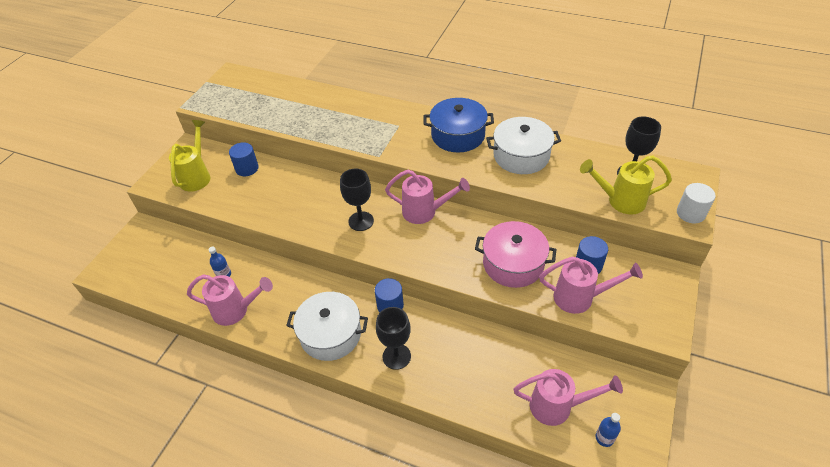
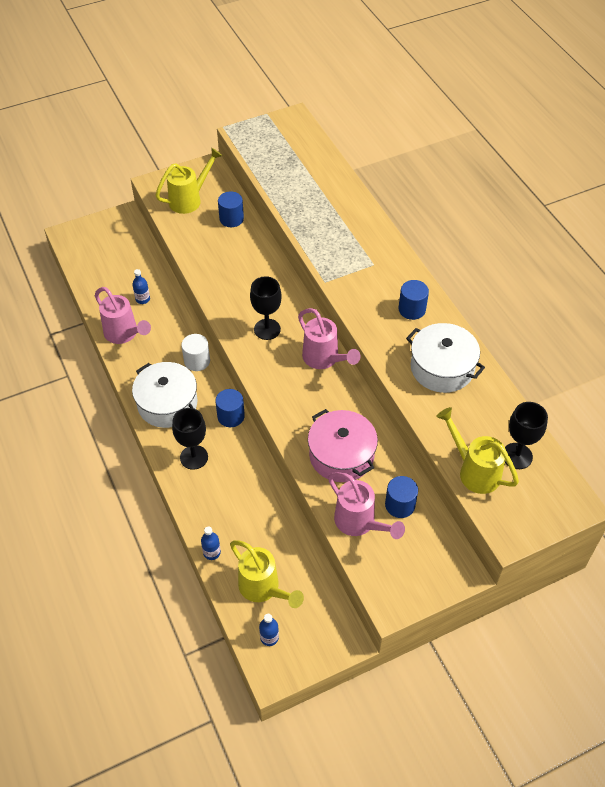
camera: 40 degrees right, 5 degrees up
blue pot [424,98,494,152] -> blue cylinder [399,280,429,320]
pink watering can [514,369,623,426] -> yellow watering can [230,540,304,608]
white cylinder [677,183,716,223] -> white cylinder moved to [181,334,210,371]
none -> blue bottle [201,527,221,560]

